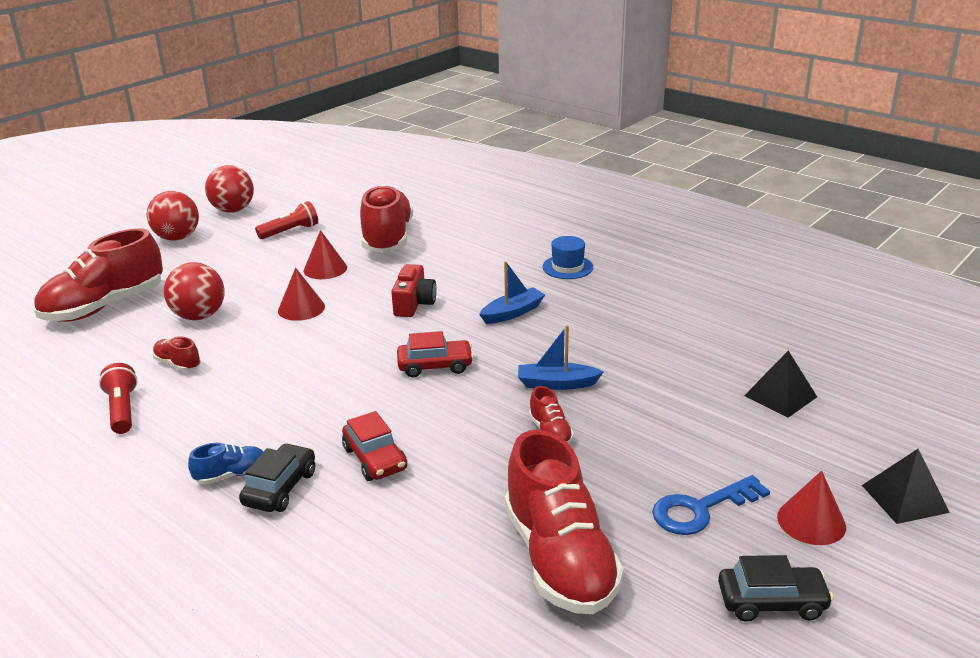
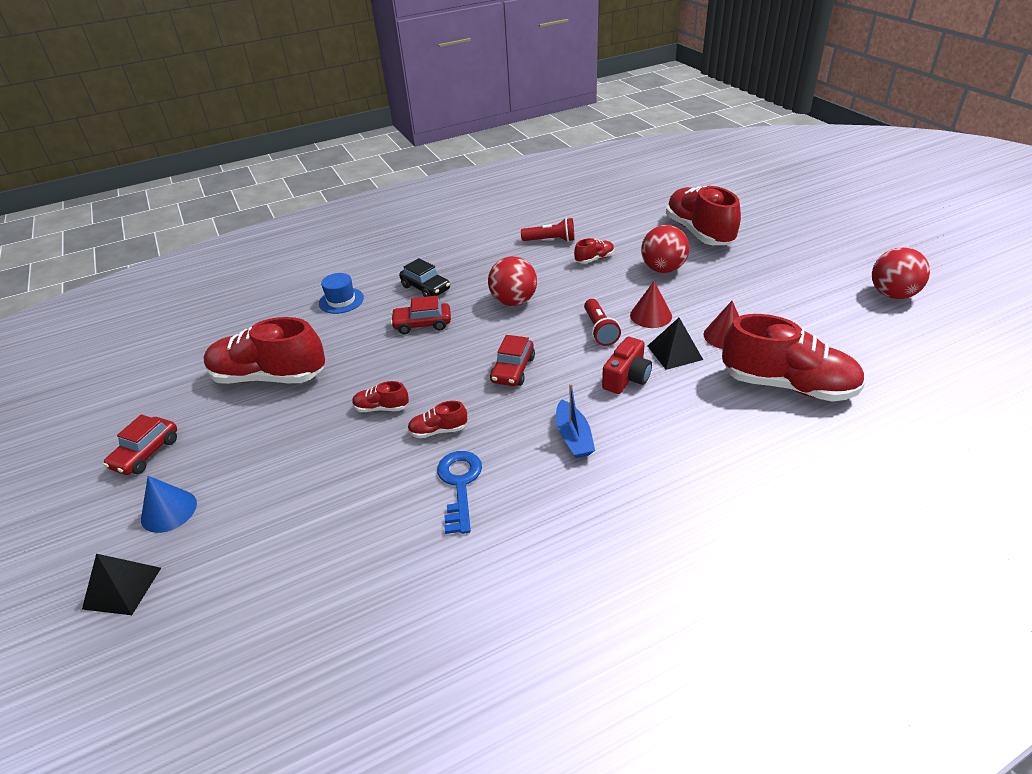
camera: 115 degrees right, 10 degrees up
red ball [146,191,199,241] -> red ball moved to [488,256,537,306]
blue shoe [188,443,264,485] -> none
red flashlight [255,201,318,239] -> red flashlight moved to [584,299,621,346]
red camera [391,264,437,317] -> red camera turned 90 degrees counterclockwise [602,337,652,394]
blue boat [518,325,604,390] -> red shoe [407,401,467,438]
blue hat [542,236,593,279] -> blue hat moved to [319,273,364,314]
blue key [652,475,770,535] -> blue key moved to [437,451,482,534]
black car [718,555,834,622] -> red car [103,414,177,475]
black pyramid [744,351,817,418] -> black pyramid moved to [648,318,703,370]
red cone [777,471,846,545] -> blue cone [141,476,197,533]

